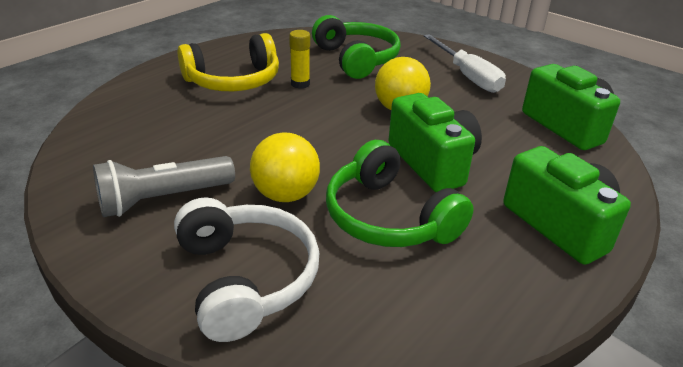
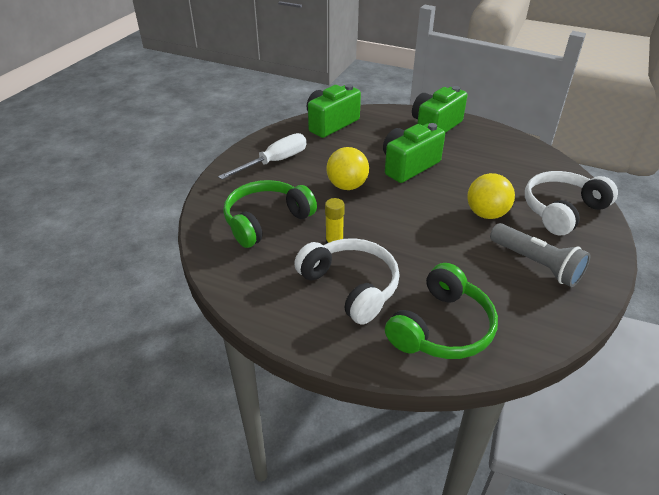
camera: 105 degrees left, 5 degrees up
yellow headphones [178,33,279,91] -> white headphones [294,238,400,324]
green headphones [326,140,473,247] -> green headphones moved to [385,263,498,359]

